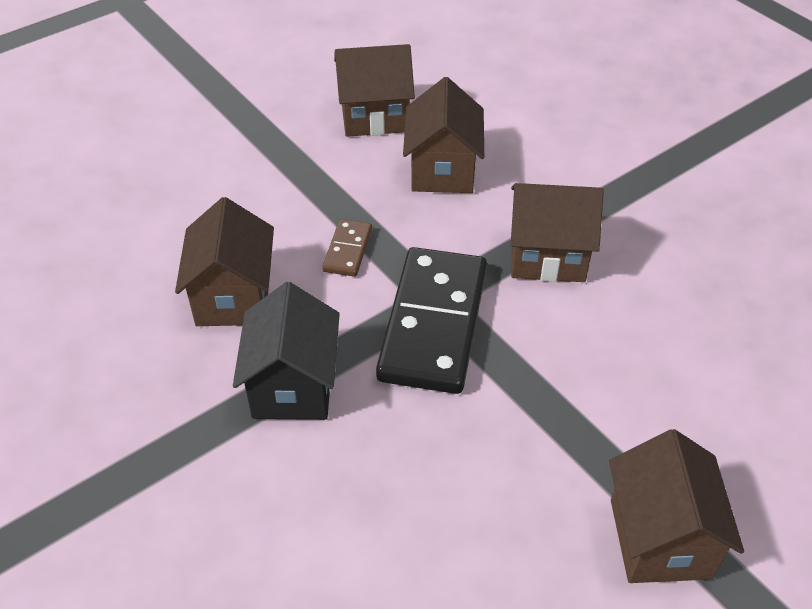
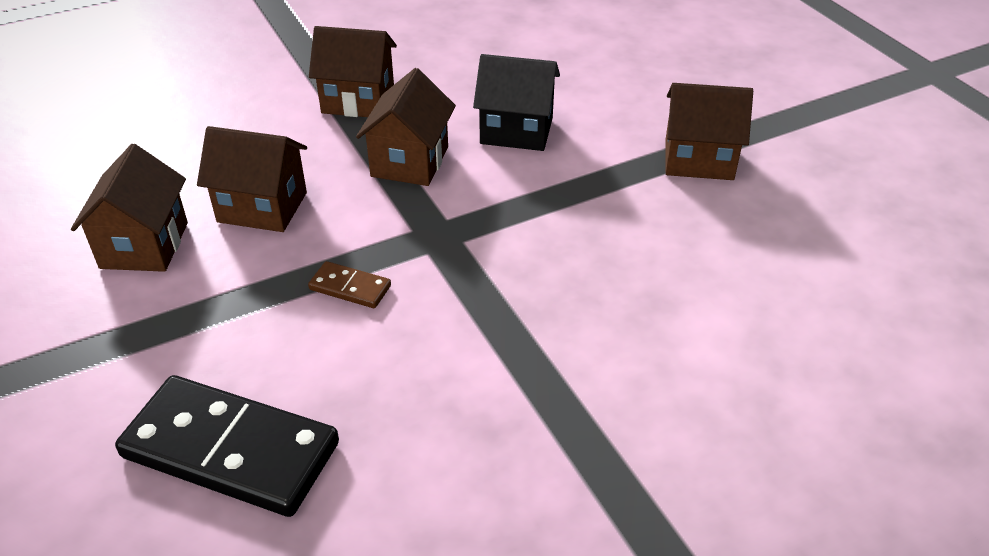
camera: 80 degrees left, 5 degrees down
brown house [175,197,274,326] -> brown house moved to [309,26,397,117]
black house [233,282,340,420] -> black house moved to [473,54,560,151]
black domino [376,247,487,394] -> black domino moved to [115,375,339,517]

